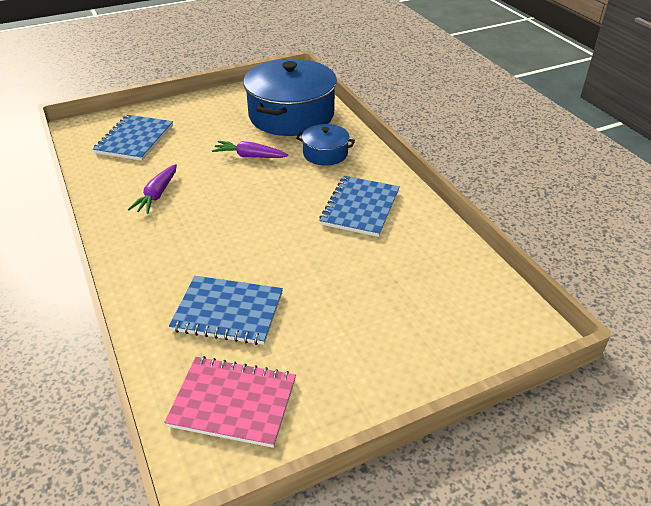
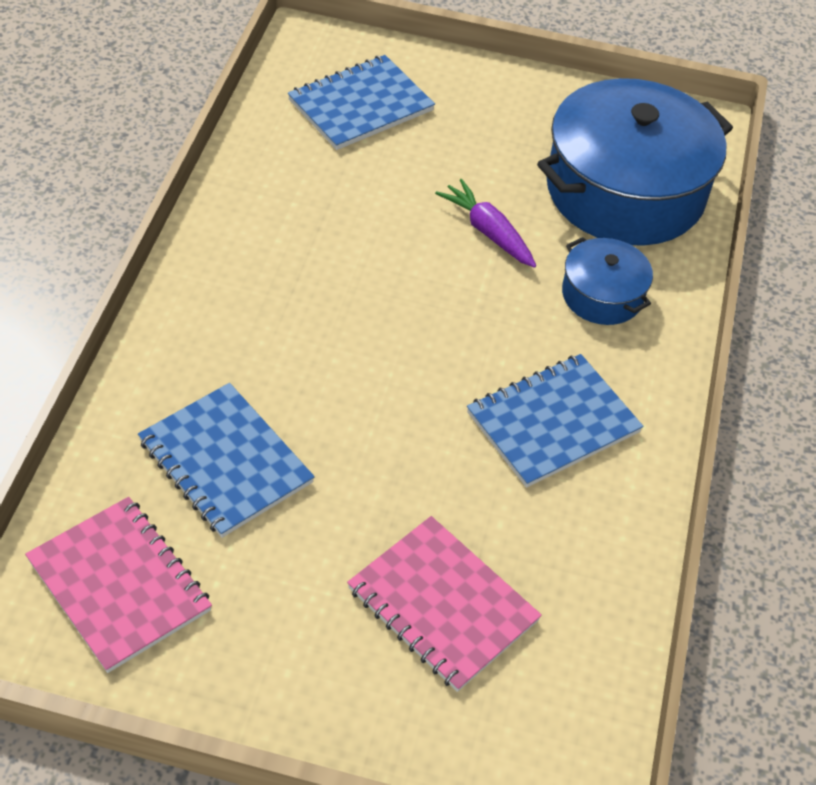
camera: 35 degrees right, 10 degrees up
purple carrot [128,164,177,214] -> none
none -> pink notebook [347,516,542,692]

